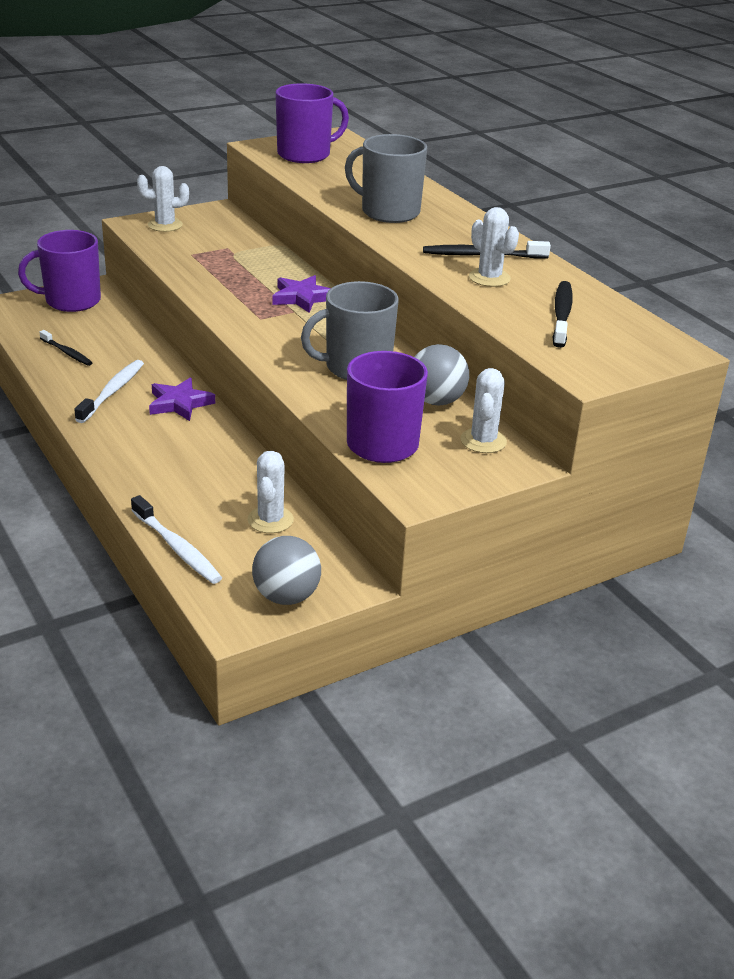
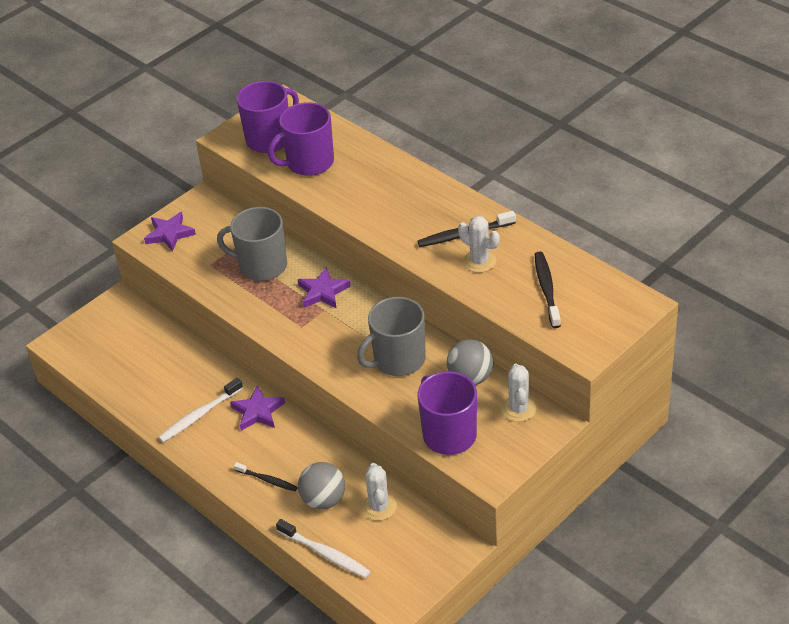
camera: 10 degrees left, 10 degrees up
purple mug [18,230,101,312] -> purple mug moved to [268,102,334,176]
black toothbrush [39,330,93,366] -> black toothbrush moved to [234,462,298,491]
white toothbrush [74,360,144,423] -> white toothbrush turned 135 degrees counterclockwise [158,378,243,442]
white cactus [137,166,189,232] -> purple star [144,212,196,251]
grey ball [252,536,321,605] -> grey ball moved to [298,462,345,509]
grey mug [345,134,427,223] -> grey mug moved to [217,207,287,281]

